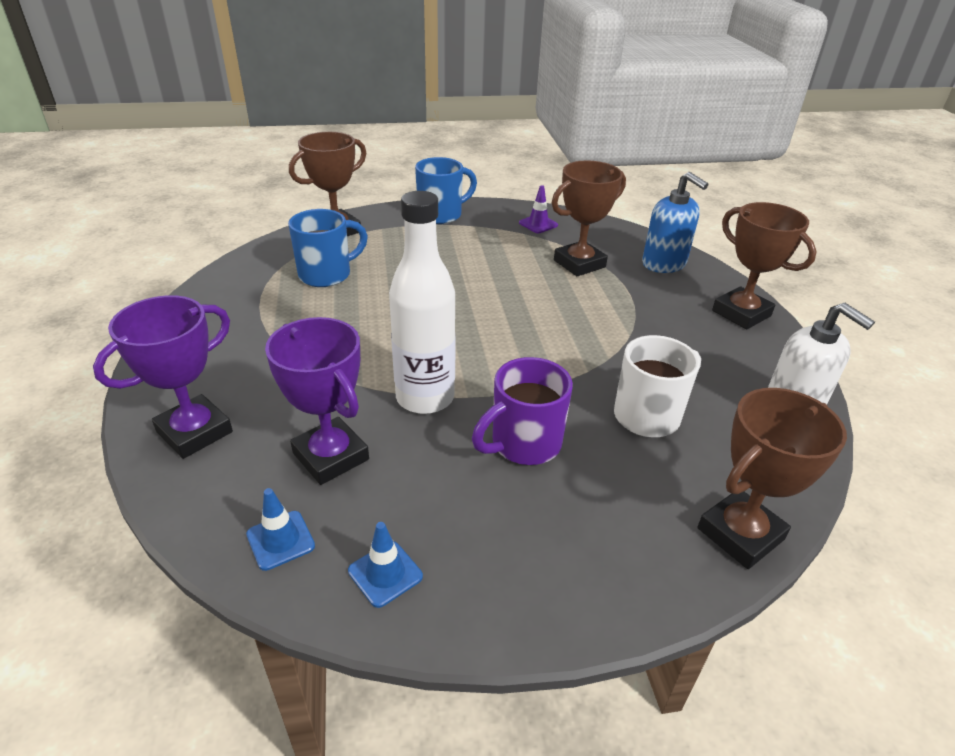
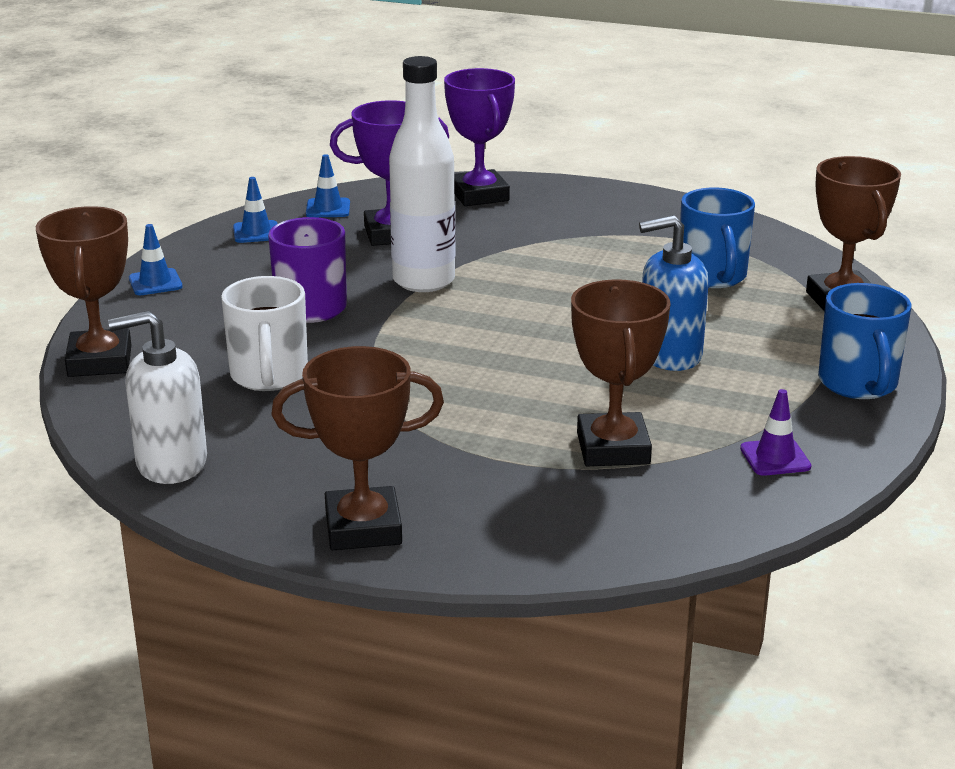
camera: 120 degrees right, 10 degrees down
blue soap dispenser [642,172,709,273] -> blue soap dispenser moved to [639,215,709,371]
none -> blue traffic cone [129,224,183,295]

